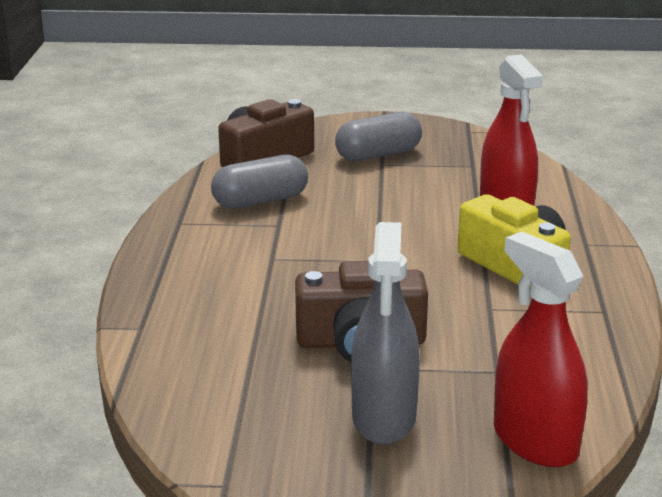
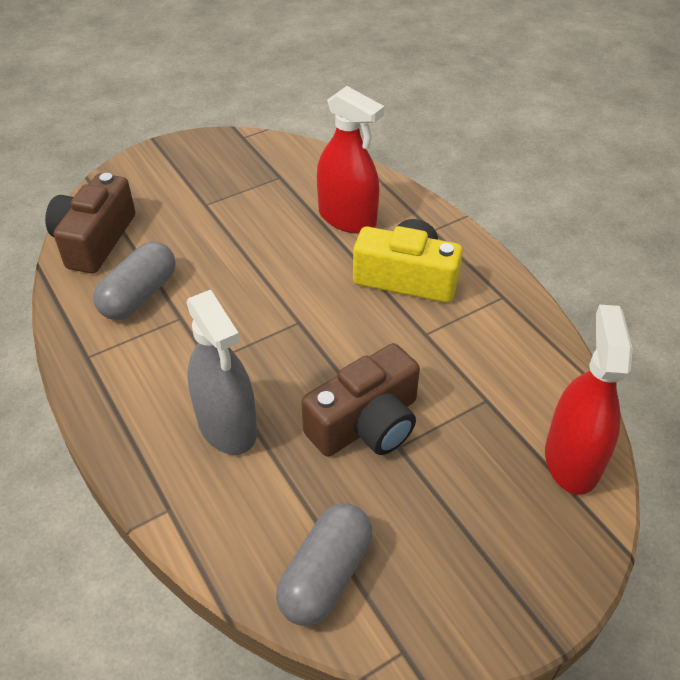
camera: 35 degrees left, 20 degrees up
grey capsule [335,112,422,162] -> grey capsule moved to [276,503,372,626]
grey spray bottle [351,222,420,445] -> grey spray bottle moved to [187,290,257,455]
red spray bottle [494,232,588,467] -> red spray bottle turned 75 degrees clockwise [545,304,633,495]

